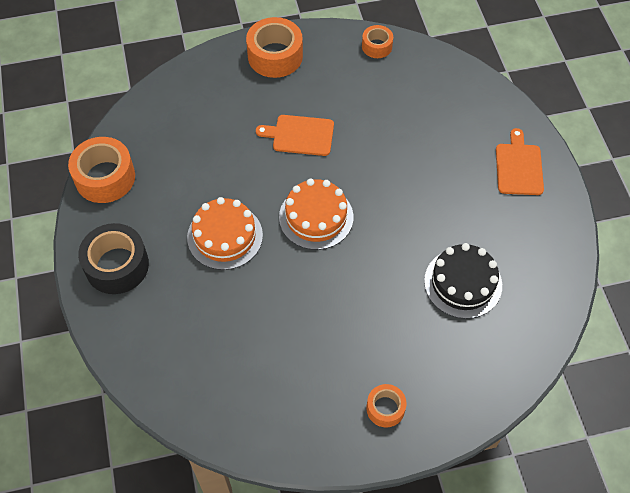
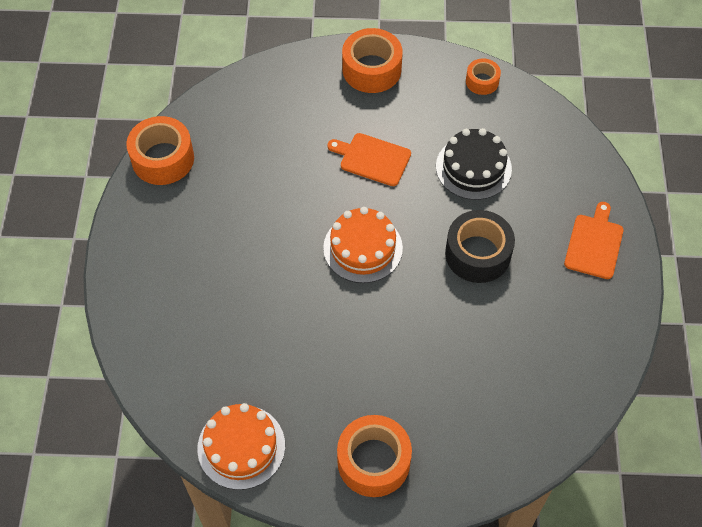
camera: 15 degrees right, 0 degrees up
black tape [78,223,149,294] -> black tape moved to [445,210,515,283]
orange cake [187,197,263,270] -> orange cake moved to [197,403,285,490]
orange tape [366,384,406,427] -> orange tape [337,415,412,497], size x1.79
black cake [424,243,502,319] -> black cake moved to [436,128,512,200]

